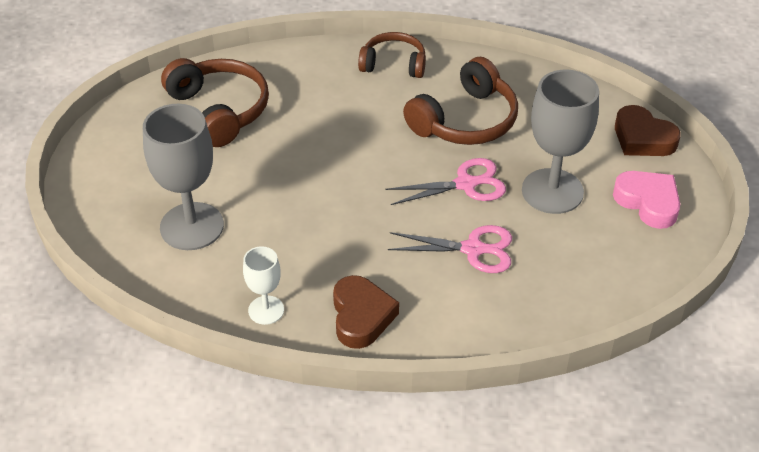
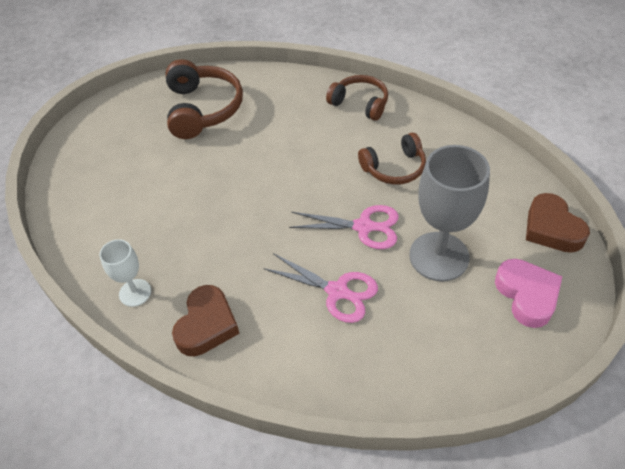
camera: 25 degrees right, 5 degrees up
grey goblet [143,104,224,250] -> none
brown headphones [403,57,518,145] -> brown headphones [358,133,426,185], size x0.65

